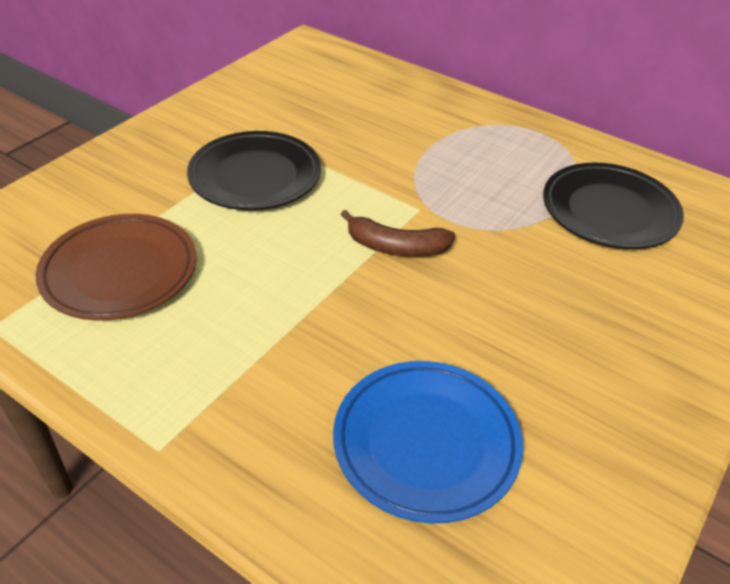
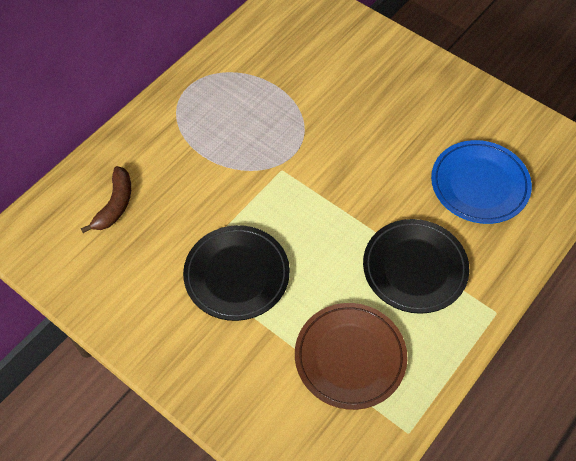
camera: 85 degrees left, 15 degrees up
brown banana [340,210,456,257] -> brown banana moved to [81,166,131,233]
black plate [543,162,684,249] -> black plate moved to [363,219,469,314]

